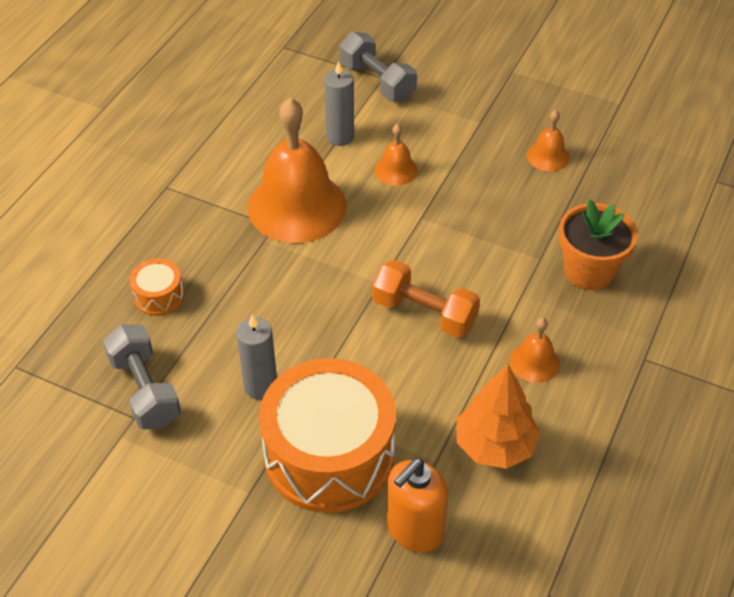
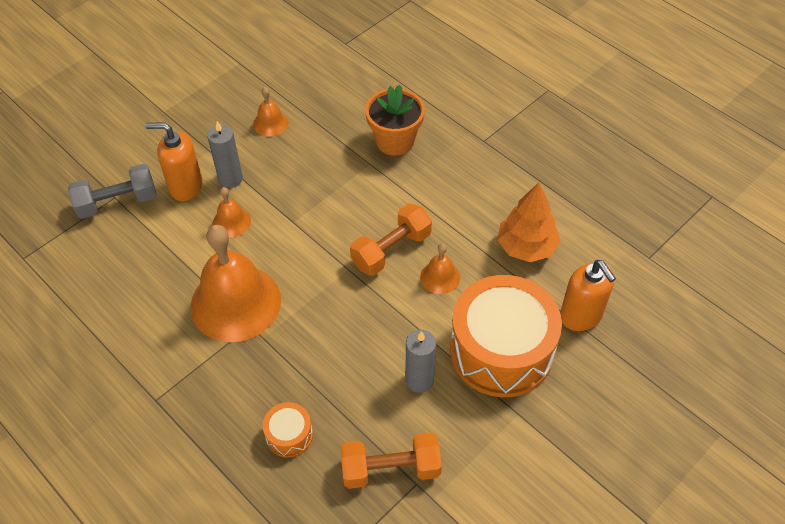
camera: 70 degrees left, 5 degrees up
grey dumbbell [103,325,181,429] -> orange dumbbell [340,432,442,489]
grey candle [324,61,354,146] -> grey candle moved to [207,121,243,188]
orange bell [510,318,560,383] -> orange bell moved to [420,244,460,294]
none -> orange soap dispenser [145,122,203,201]

